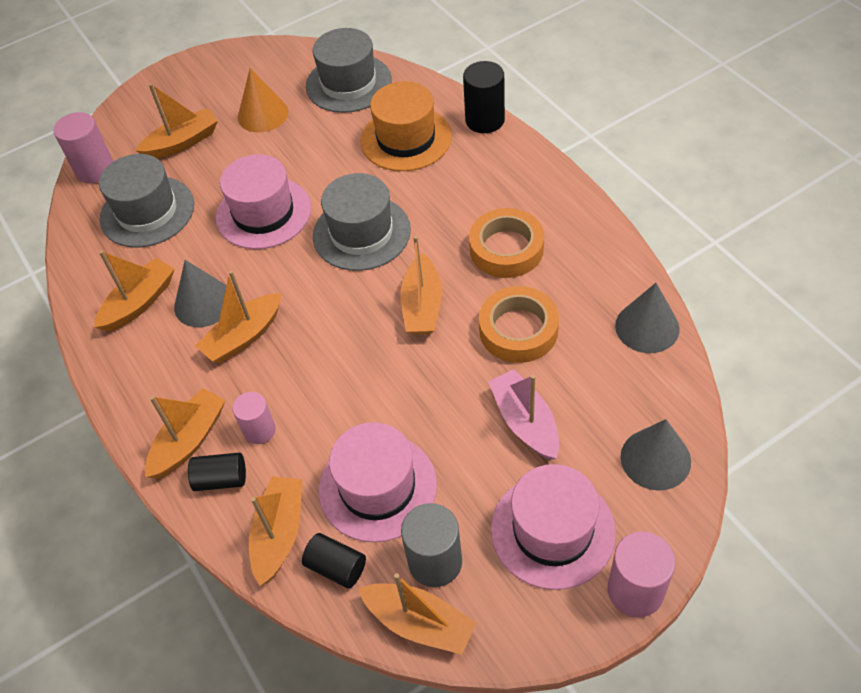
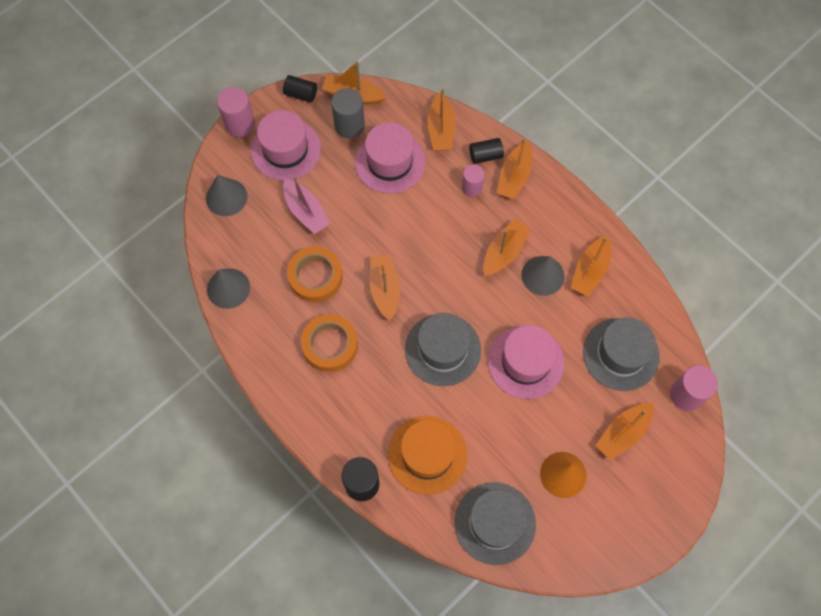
camera: 165 degrees right, 15 degrees up
black cylinder [302,533,366,588] -> black cylinder moved to [283,75,317,103]

